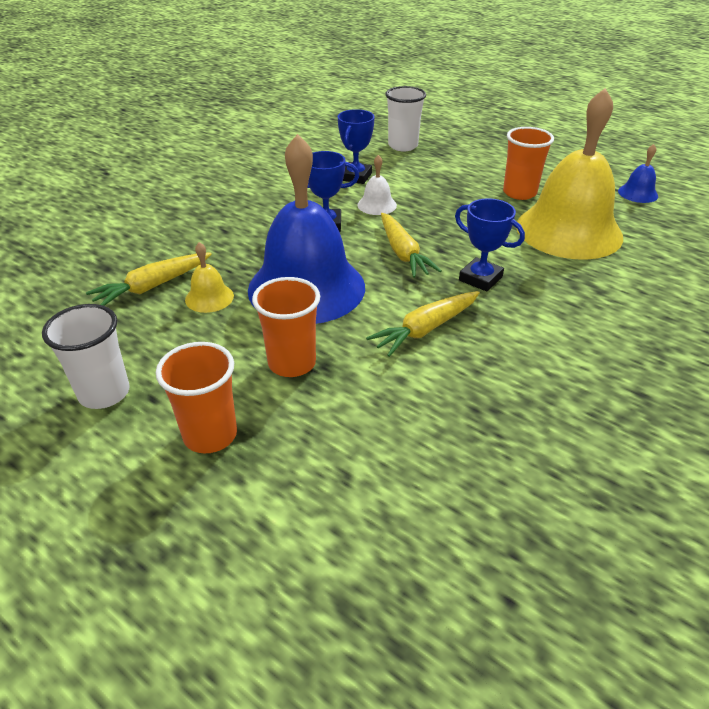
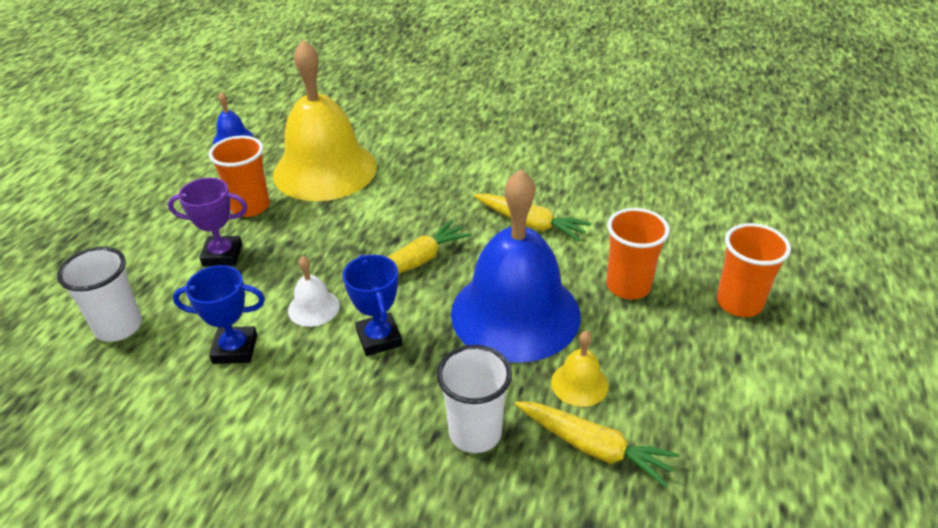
camera: 110 degrees left, 0 degrees up
white cup [42,304,130,409] -> white cup moved to [437,345,512,453]
blue trophy [455,198,525,292] -> none
none -> purple trophy [168,178,248,266]

